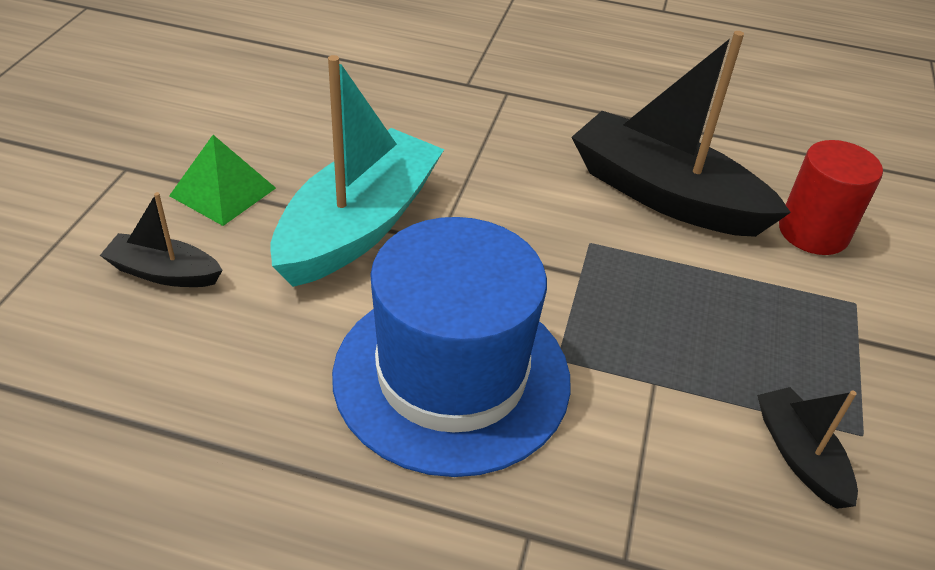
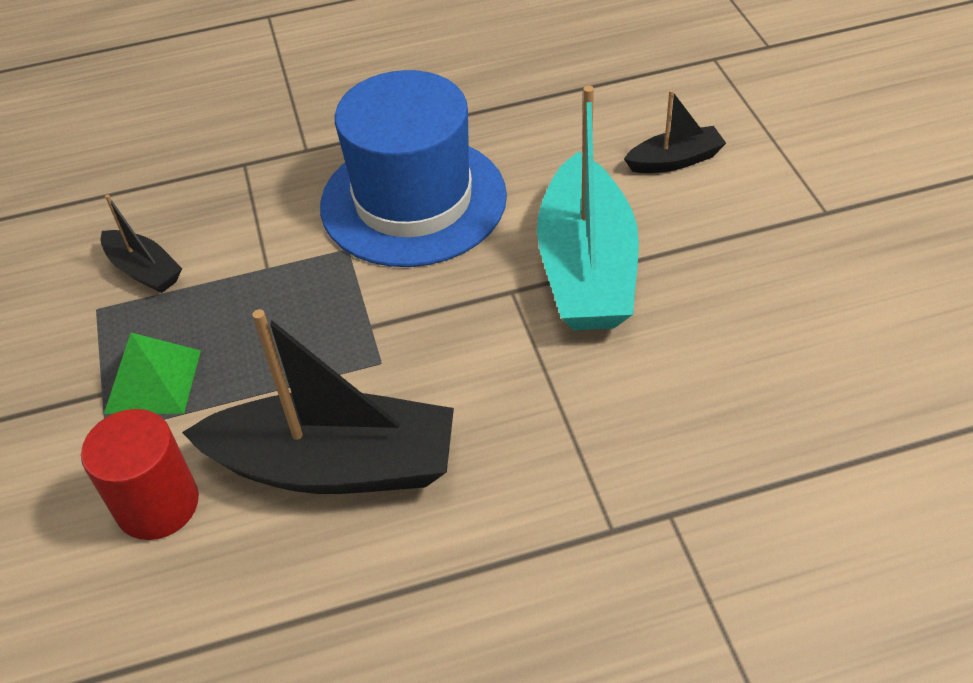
camera: 155 degrees right, 5 degrees up
green pyramid [169,135,276,226] -> green pyramid moved to [104,333,201,414]

